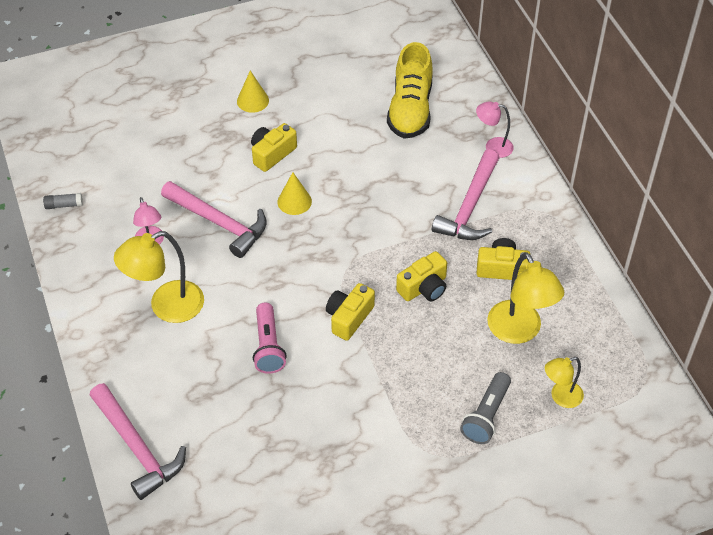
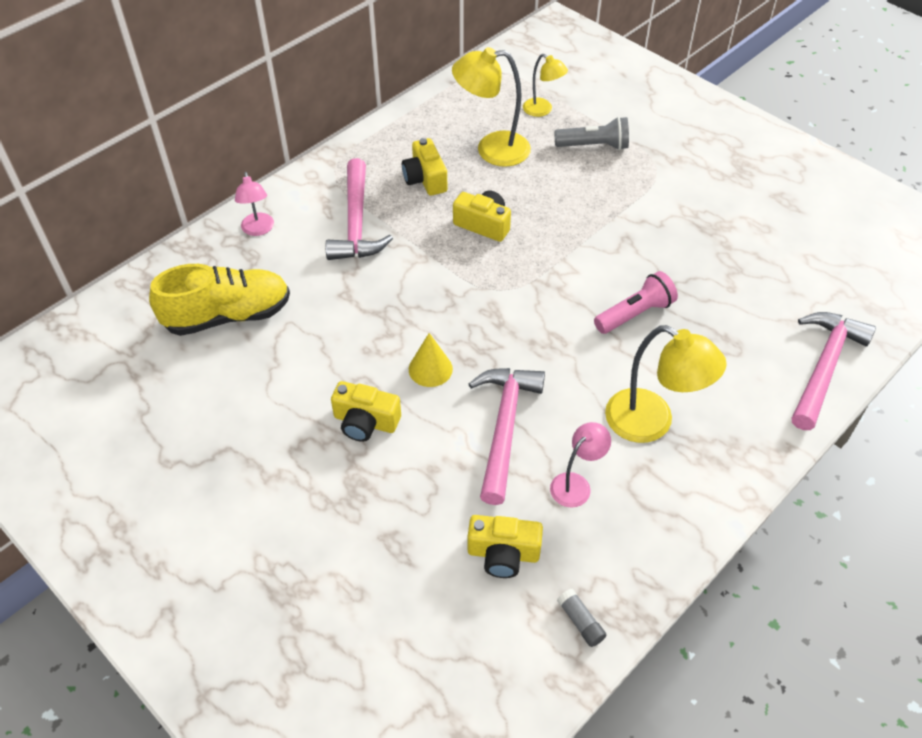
camera: 115 degrees left, 0 degrees up
yellow cone [237,71,269,113] -> none
yellow camera [326,283,375,341] -> yellow camera moved to [467,515,543,578]
pink hammer [432,149,500,240] -> pink hammer turned 90 degrees clockwise [326,158,393,260]
yellow lamp [487,252,564,344] -> yellow lamp turned 135 degrees counterclockwise [452,47,531,167]

